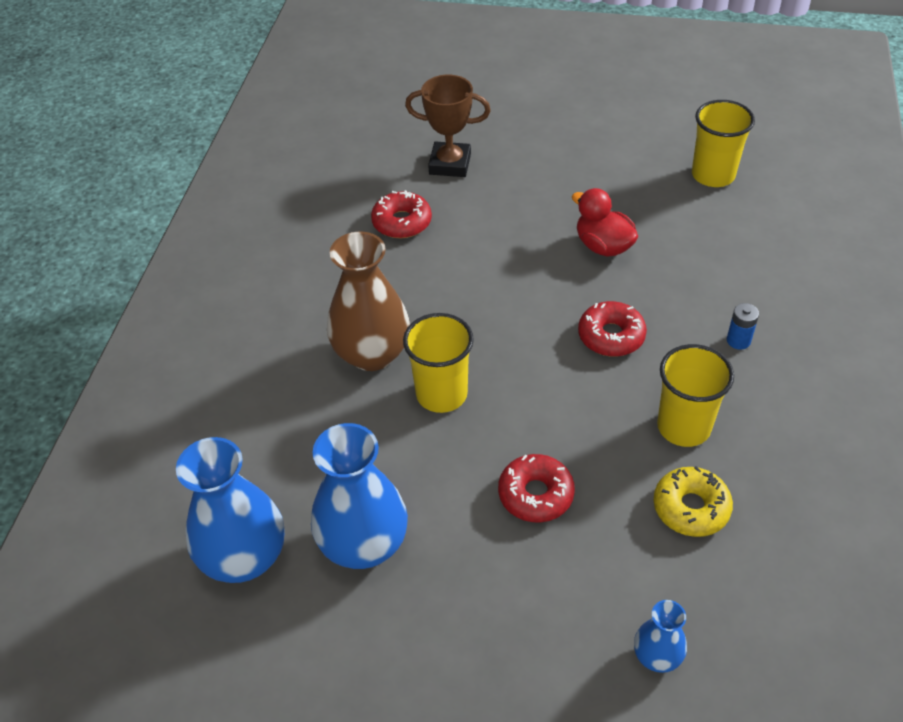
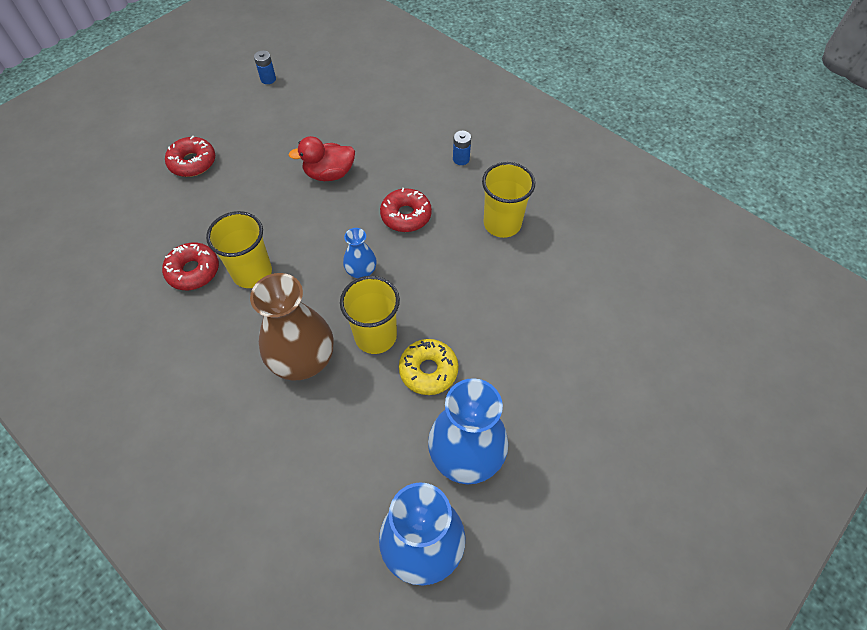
camera: 60 degrees left, 10 degrees up
brown trophy [405,75,491,177] -> none
red donut [498,454,575,522] -> red donut moved to [165,136,215,177]
blue vase [634,600,687,673] -> blue vase moved to [343,228,377,278]
yellow donut [653,466,733,537] -> yellow donut moved to [399,339,459,395]
yellow cup [692,100,755,187] -> yellow cup moved to [206,211,272,288]
none -> blue battery [254,51,276,84]

